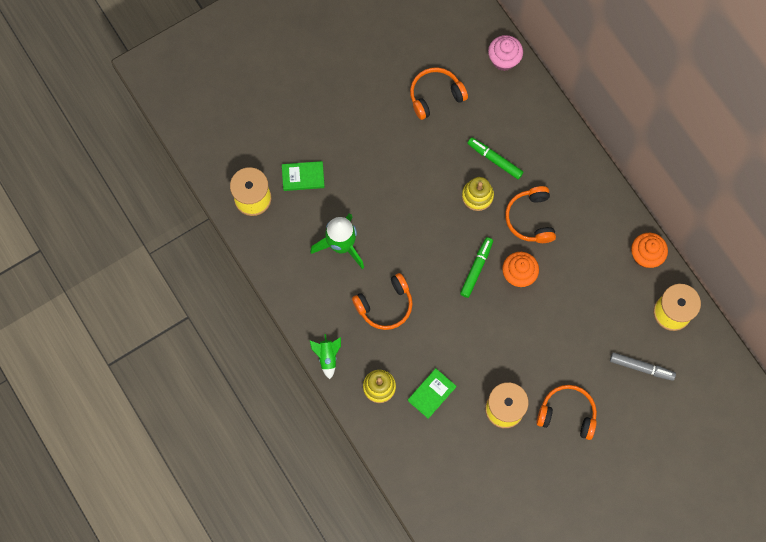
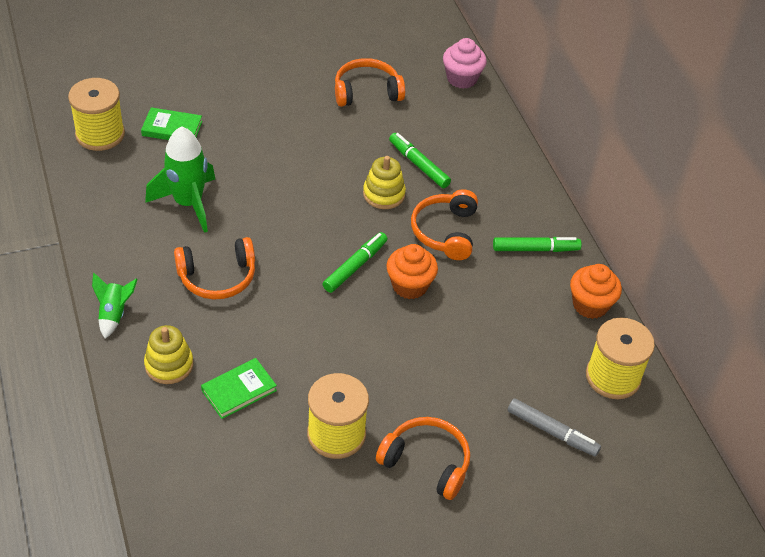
camera: 10 degrees right, 25 degrees down
none -> green marker [493,237,582,252]

